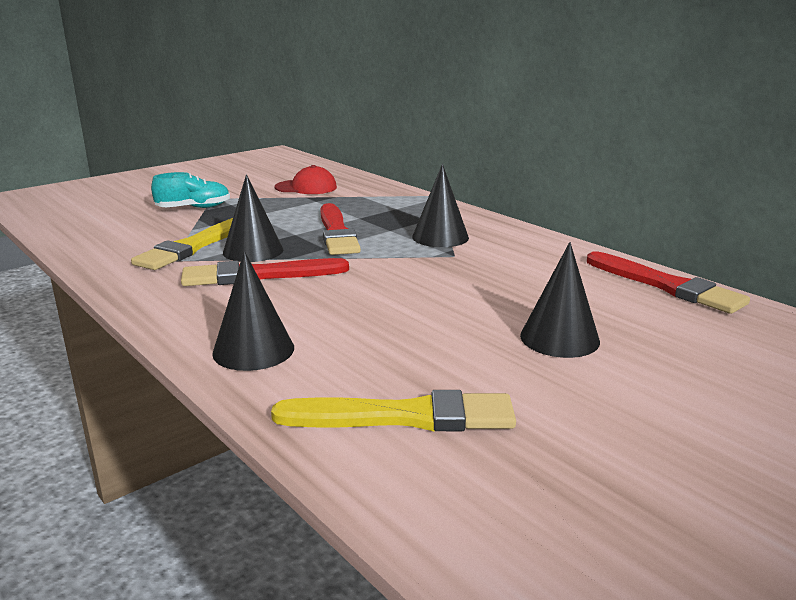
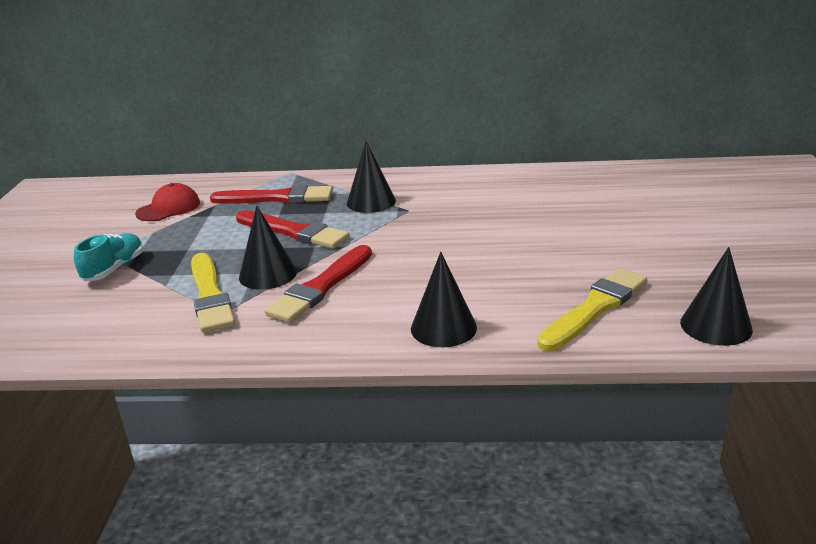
camera: 45 degrees left, 5 degrees up
black cone [520,242,600,358] -> black cone moved to [680,247,753,346]
red brush [587,252,750,314] -> red brush moved to [210,185,333,204]

